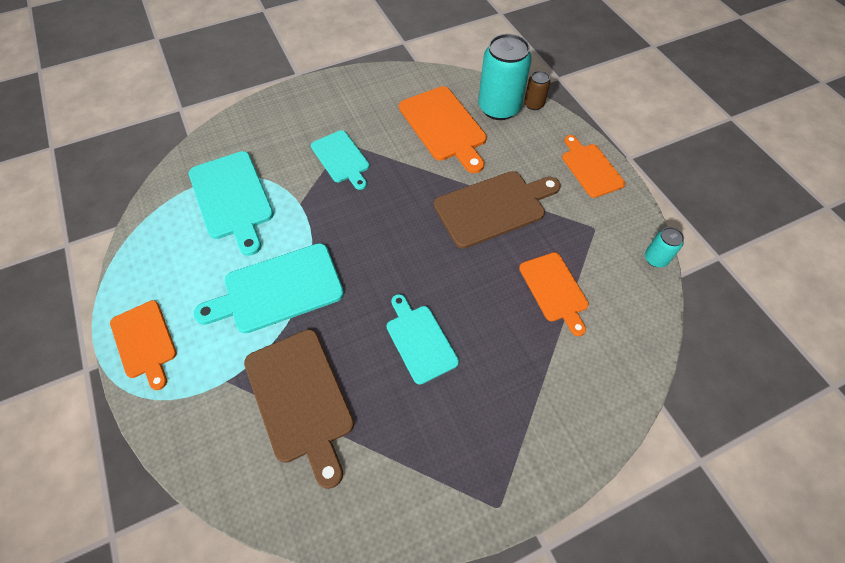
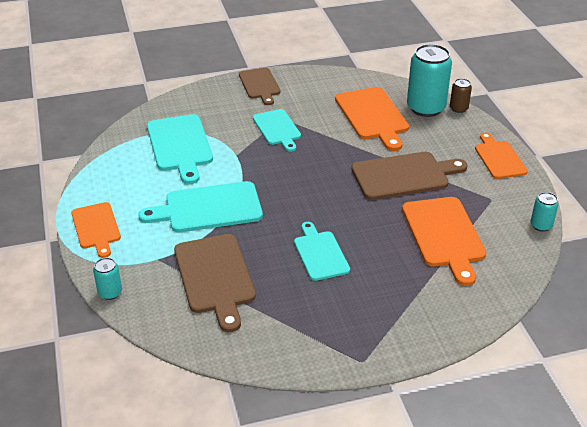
camera: 10 degrees right, 20 degrees down
orange cutting board [519,252,589,336] -> orange cutting board [402,197,487,286], size x1.54
none -> turquoise can [93,257,122,300]
none -> brown cutting board [239,68,281,105]

